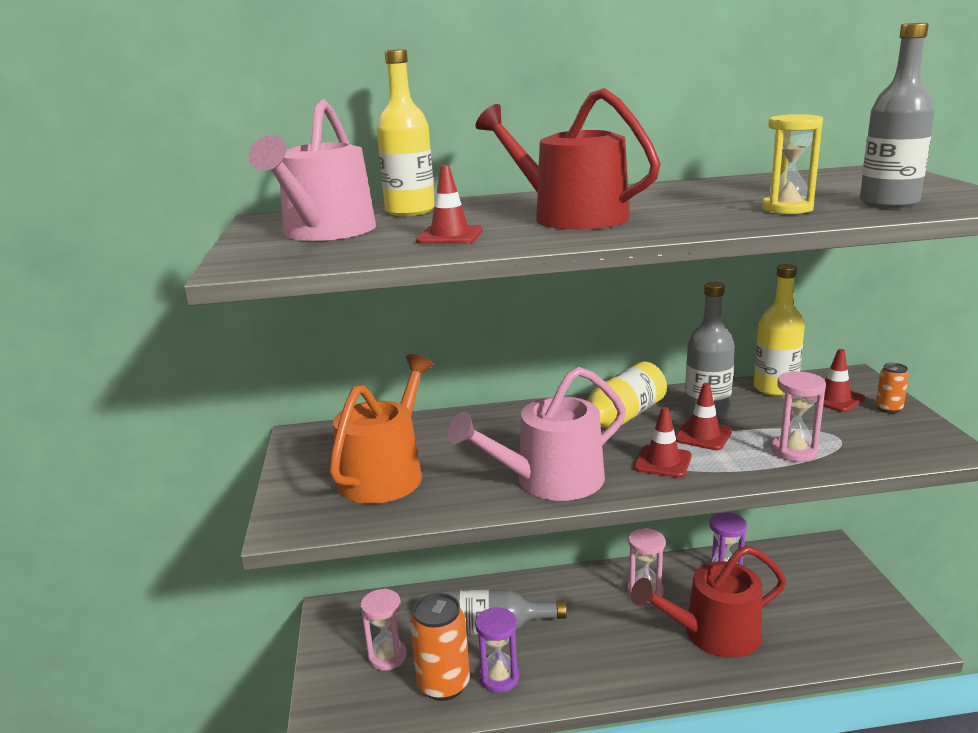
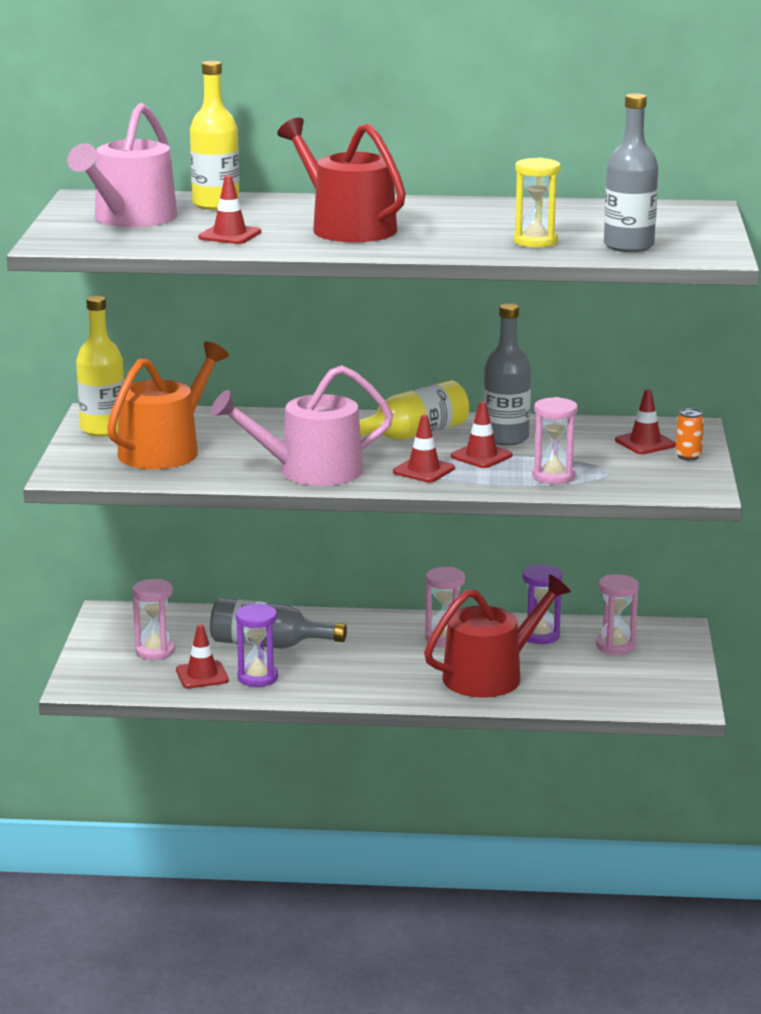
camera: 10 degrees right, 0 degrees up
orange can [410,593,470,701] -> red traffic cone [176,624,229,688]
red watering can [631,546,786,658] -> red watering can turned 150 degrees clockwise [424,575,571,698]
yellow bottle [754,264,805,396] -> yellow bottle moved to [76,296,124,436]
none -> pink hourglass [596,574,639,655]

